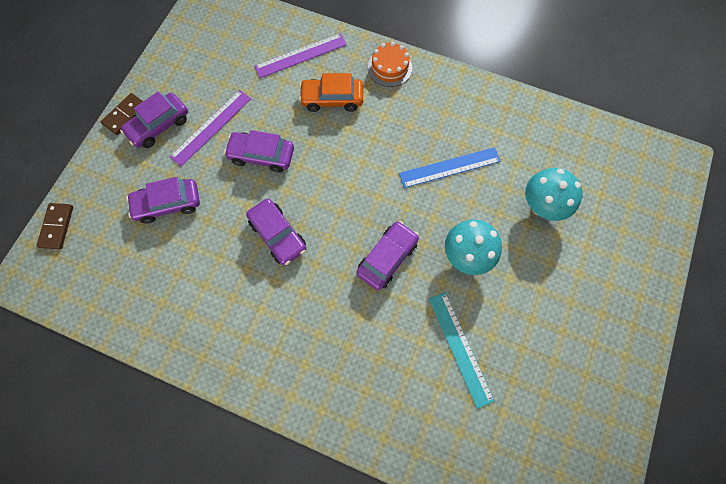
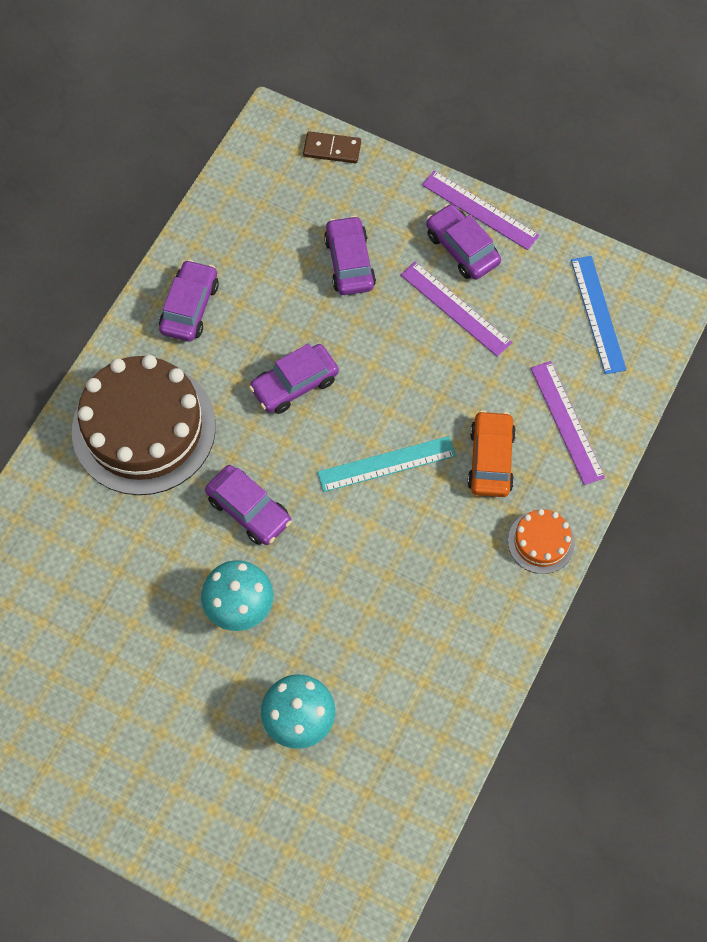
camera: 95 degrees right, 5 degrees down
brown domino [101,93,143,135] -> purple ruler [422,171,539,250]
purple car [224,130,294,173] -> purple car moved to [159,260,219,342]
blue ruler [399,147,501,188] -> blue ruler moved to [571,256,626,374]
turquoise ruler [429,292,494,409] -> turquoise ruler moved to [317,436,456,492]
none -> brown cake [72,355,216,495]

